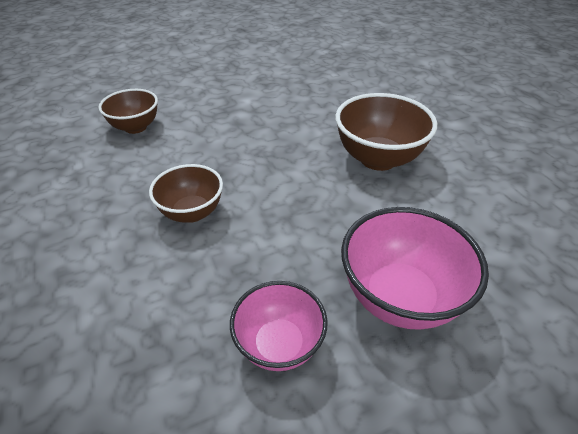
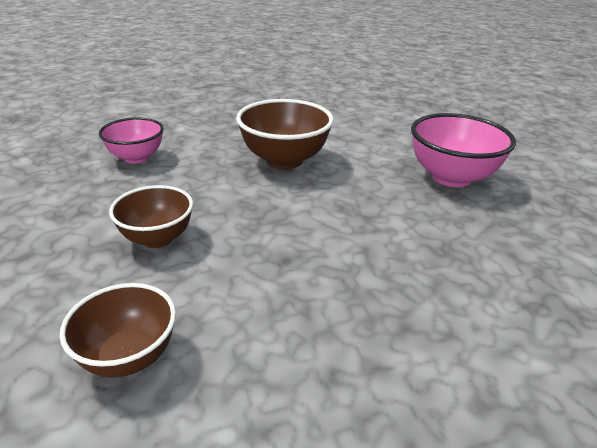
camera: 85 degrees left, 10 degrees down
brown bowl [149,164,223,223] -> brown bowl moved to [109,185,193,248]
pink bowl [230,281,328,371] -> pink bowl moved to [99,117,164,163]

